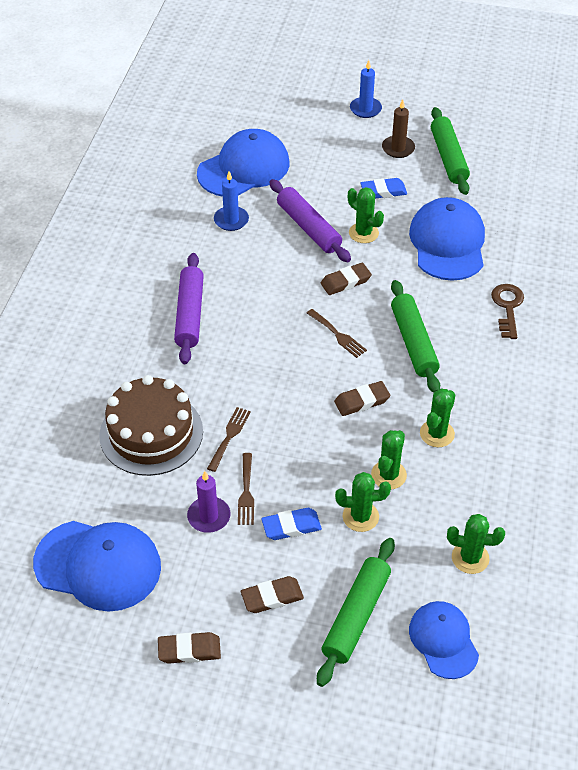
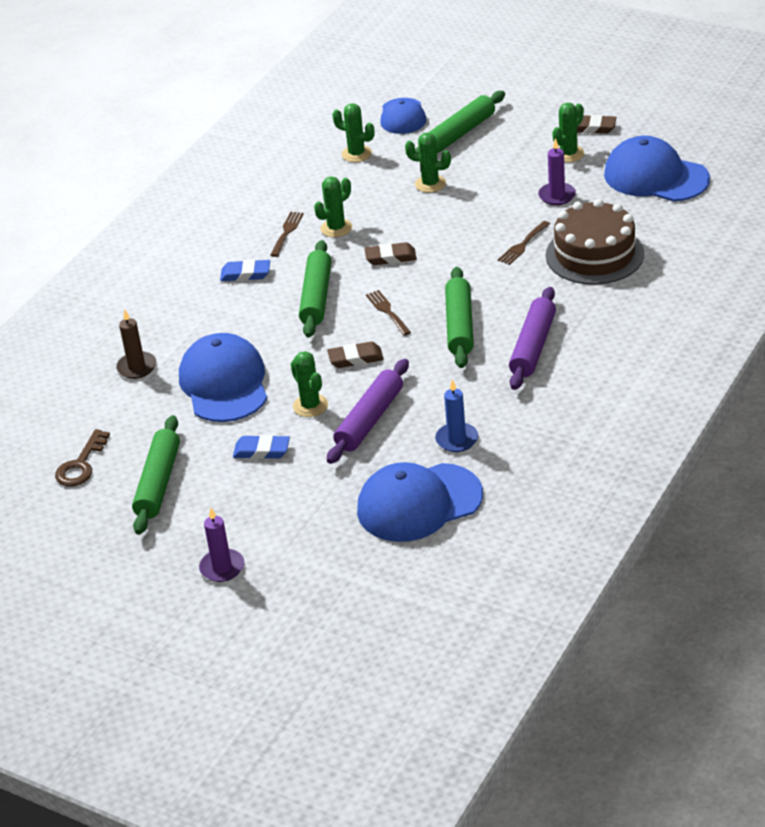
camera: 160 degrees left, 10 degrees down
brown fork [238,453,254,525] -> brown fork moved to [270,212,304,257]
brown eraser [241,576,304,613] -> none
blue eraser [262,508,322,540] -> blue eraser moved to [220,259,270,281]
purple rolling pin [269,179,351,262] -> purple rolling pin turned 45 degrees clockwise [327,359,409,464]
blue candle [350,60,382,118] -> purple candle [199,508,244,582]
green cactus [371,430,407,490] -> green cactus moved to [552,103,584,162]
brown candle [382,99,415,158] -> brown candle moved to [116,309,156,379]
blue cap [409,197,485,281] -> blue cap turned 150 degrees clockwise [179,333,267,422]
brown key [491,284,524,339] -> brown key moved to [55,429,110,486]
none -> green rolling pin [445,267,474,368]

